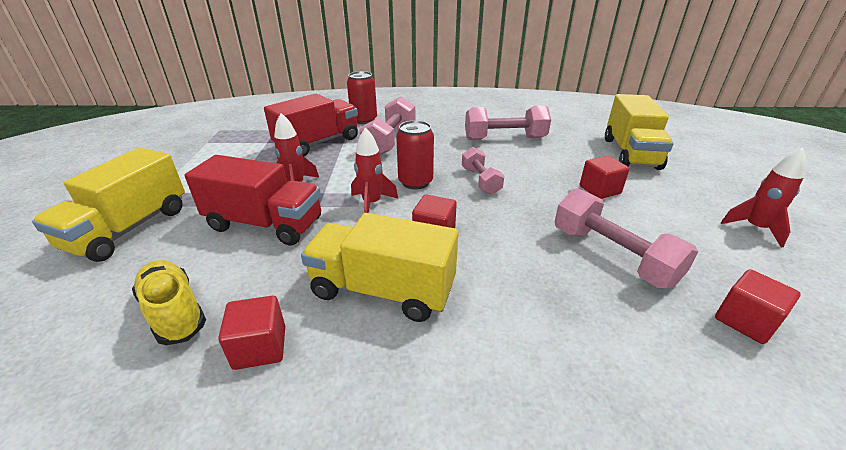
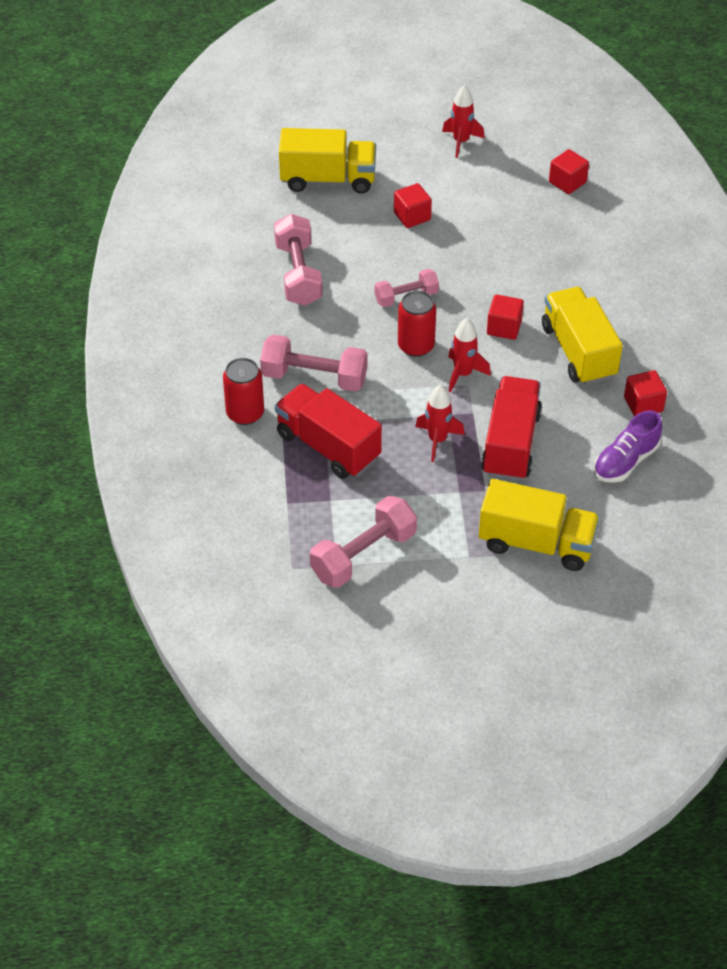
camera: 95 degrees left, 15 degrees up
yellow shoe [132,260,206,345] -> purple shoe [594,410,662,483]
yellow truck [301,213,458,322] -> yellow truck turned 150 degrees clockwise [542,287,623,385]
pink dumbbell [554,188,698,288] -> pink dumbbell moved to [310,496,417,588]

